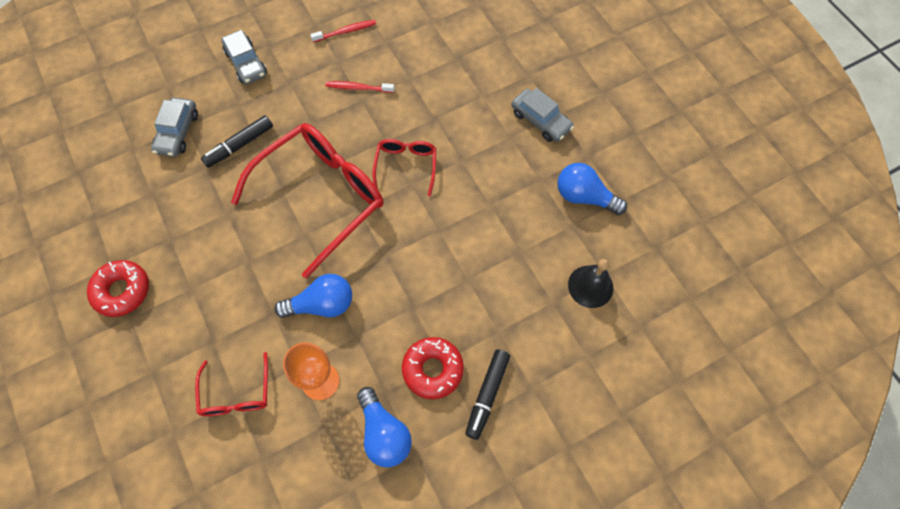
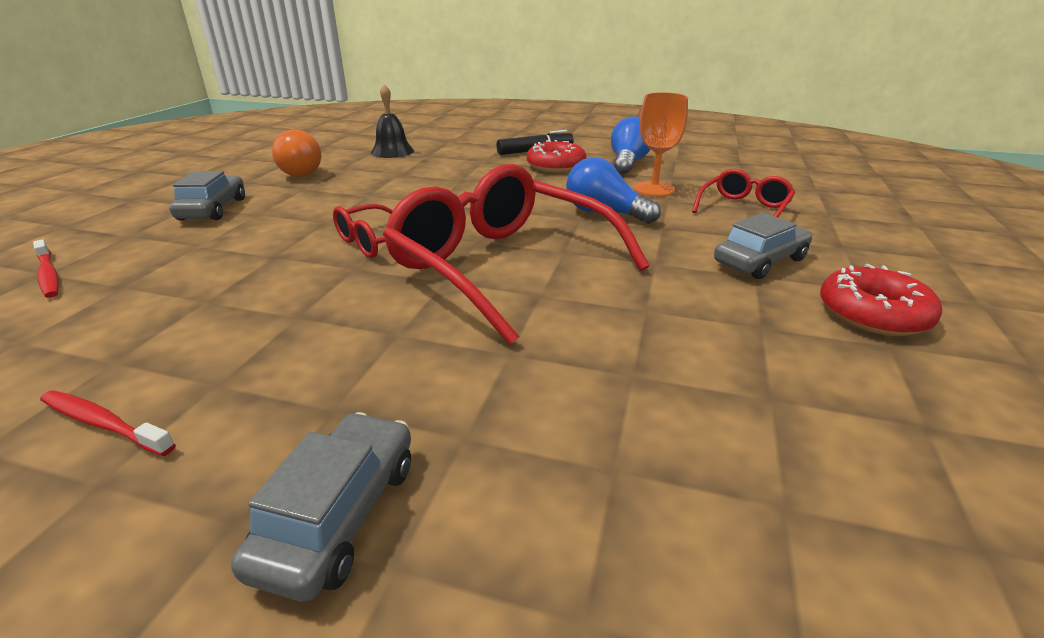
camera: 135 degrees left, 35 degrees down
grey car [151,97,198,157] -> grey car moved to [714,213,812,279]
black marker [201,115,273,168] -> none
red glasses [231,123,383,278] -> red glasses turned 45 degrees clockwise [383,164,650,345]
red toothbrush [326,81,394,93] -> red toothbrush moved to [33,239,59,298]
blue light bulb [557,163,627,215] -> orange light bulb [272,129,321,177]

